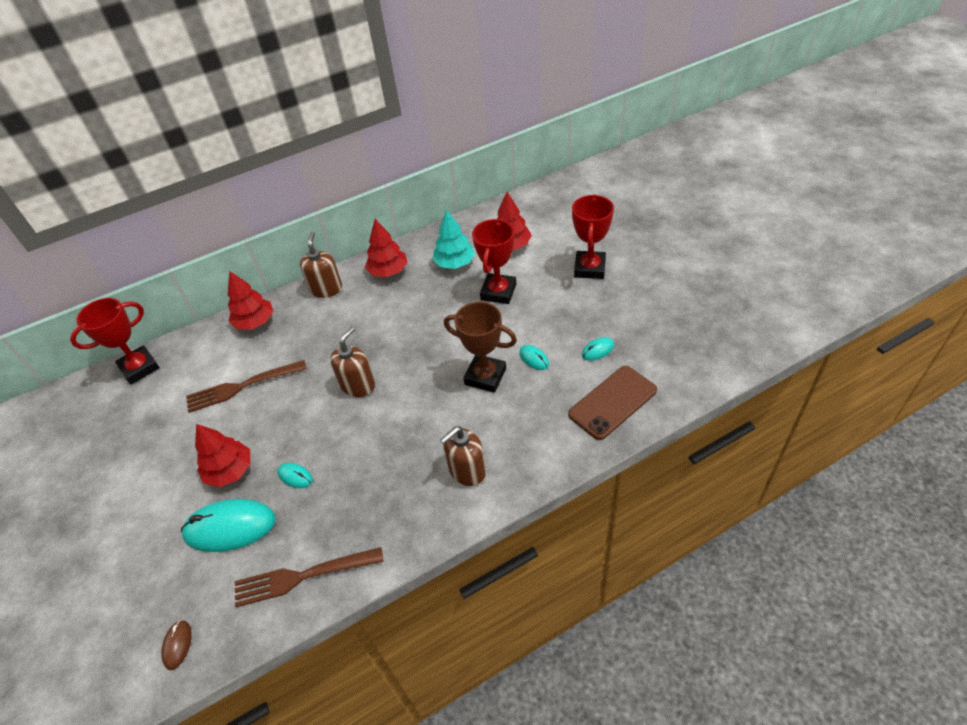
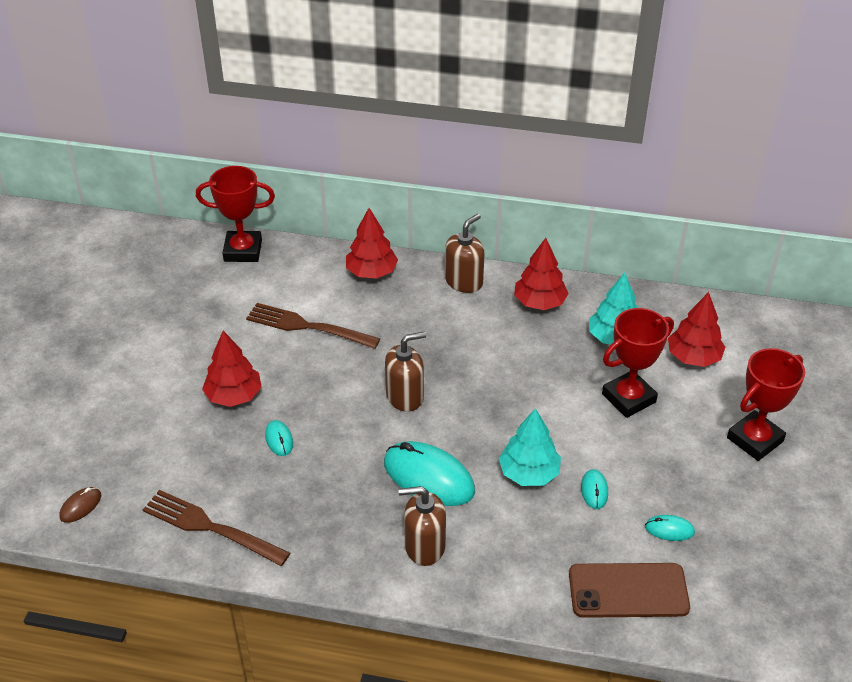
camera: 35 degrees right, 5 degrees down
turquoise mouse [181,499,276,552] -> turquoise mouse moved to [384,441,475,506]
brown trophy [444,302,517,393] -> turquoise tree [499,408,561,486]

